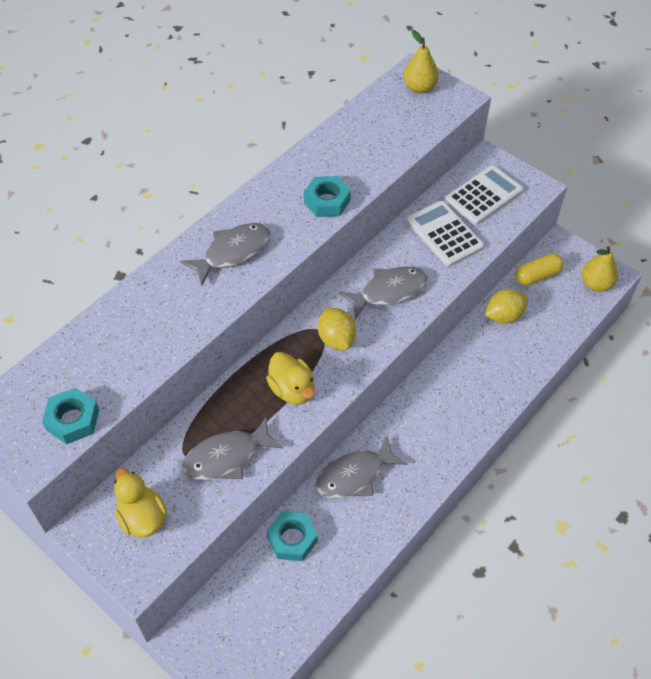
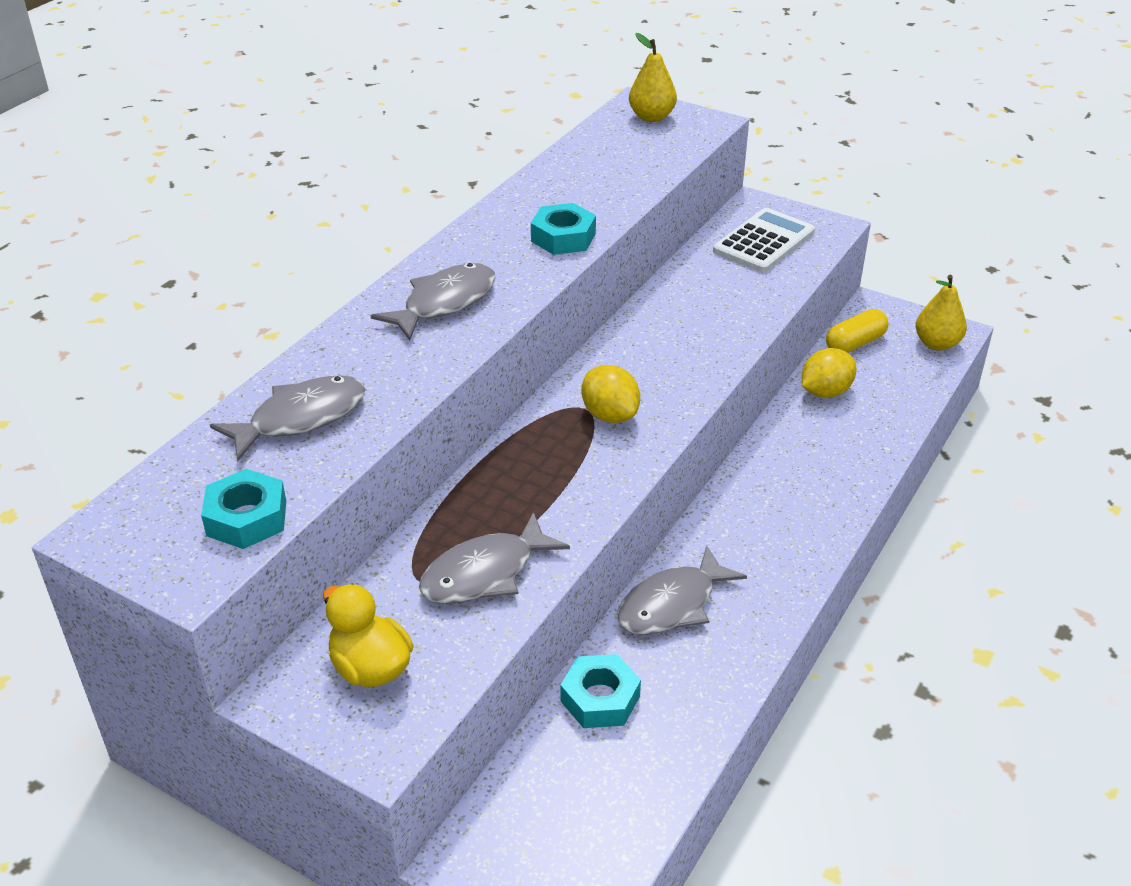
camera: 10 degrees left, 15 degrees down
yellow duck [266,352,315,404] -> none
grey fish [339,266,428,319] -> grey fish moved to [210,375,366,461]
white calculator [407,201,484,267] -> none

